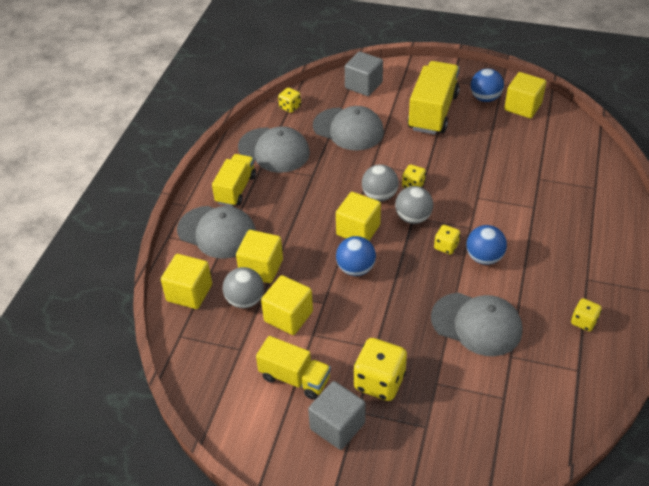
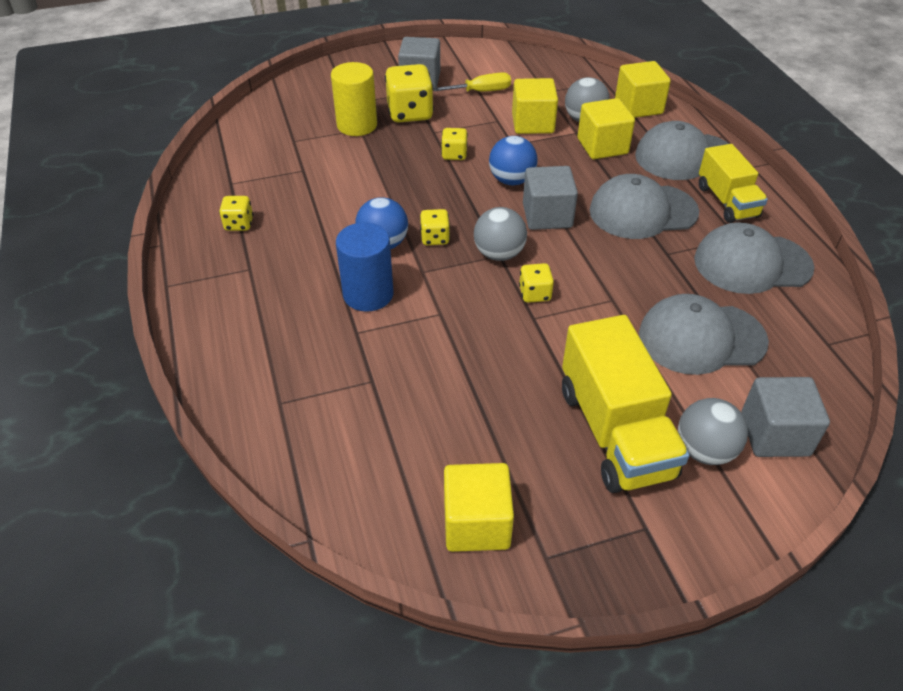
camera: 145 degrees right, 0 degrees up
yellow truck [256,336,331,400] -> yellow screwdriver [433,72,511,92]
yellow dice [278,88,301,113] -> yellow dice moved to [441,128,468,160]
yellow cube [336,192,381,241] -> grey cube [523,166,578,230]
grey ball [362,164,399,202] -> grey ball moved to [678,398,748,465]
grey cap [431,293,522,356] -> grey cap moved to [589,174,699,239]
blue ball [471,69,504,102] -> none
none -> yellow cylinder [331,62,377,136]
none -> blue cylinder [336,222,394,312]

